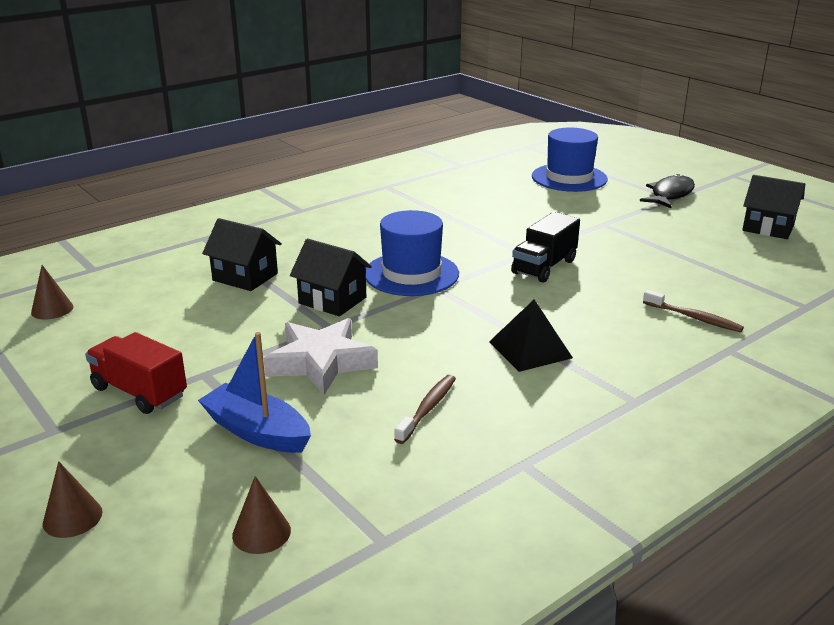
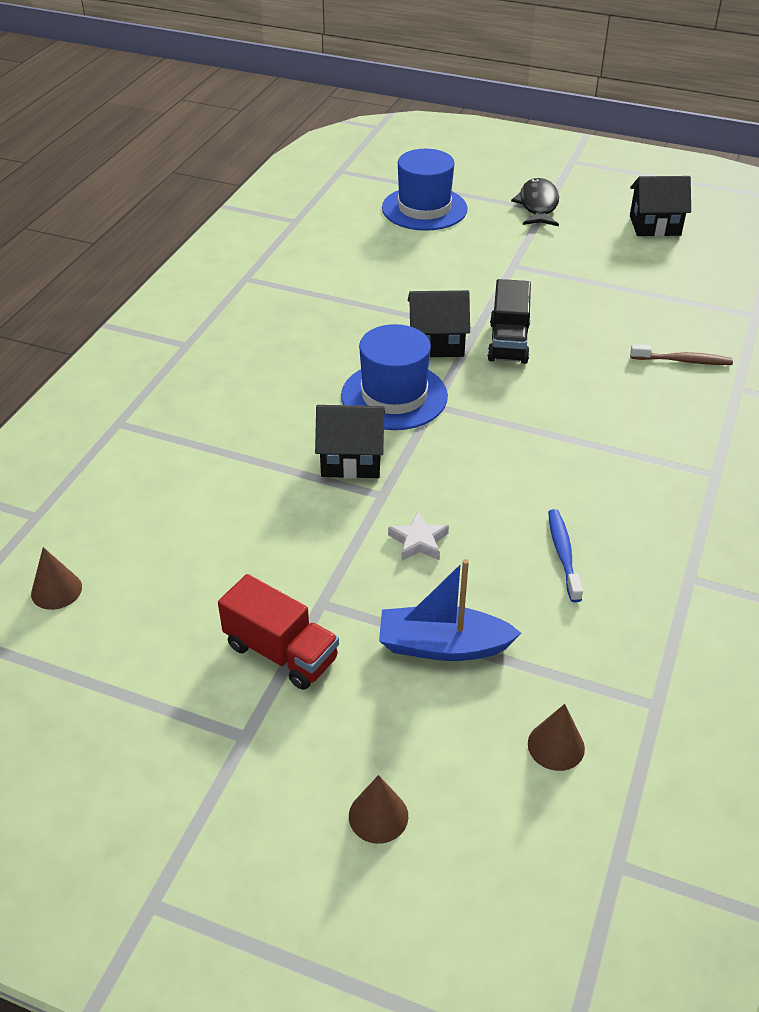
camera: 30 degrees left, 15 degrees up
red truck [85,332,187,414] -> red truck turned 150 degrees counterclockwise [218,574,339,690]
black house [202,218,282,291] -> black house moved to [408,290,470,357]
white star [264,318,378,395] -> white star [388,511,449,561], size x0.51
brown toothbrush [394,375,456,444] -> blue toothbrush [548,509,583,602]
black pyramid [489,299,573,372] -> none

